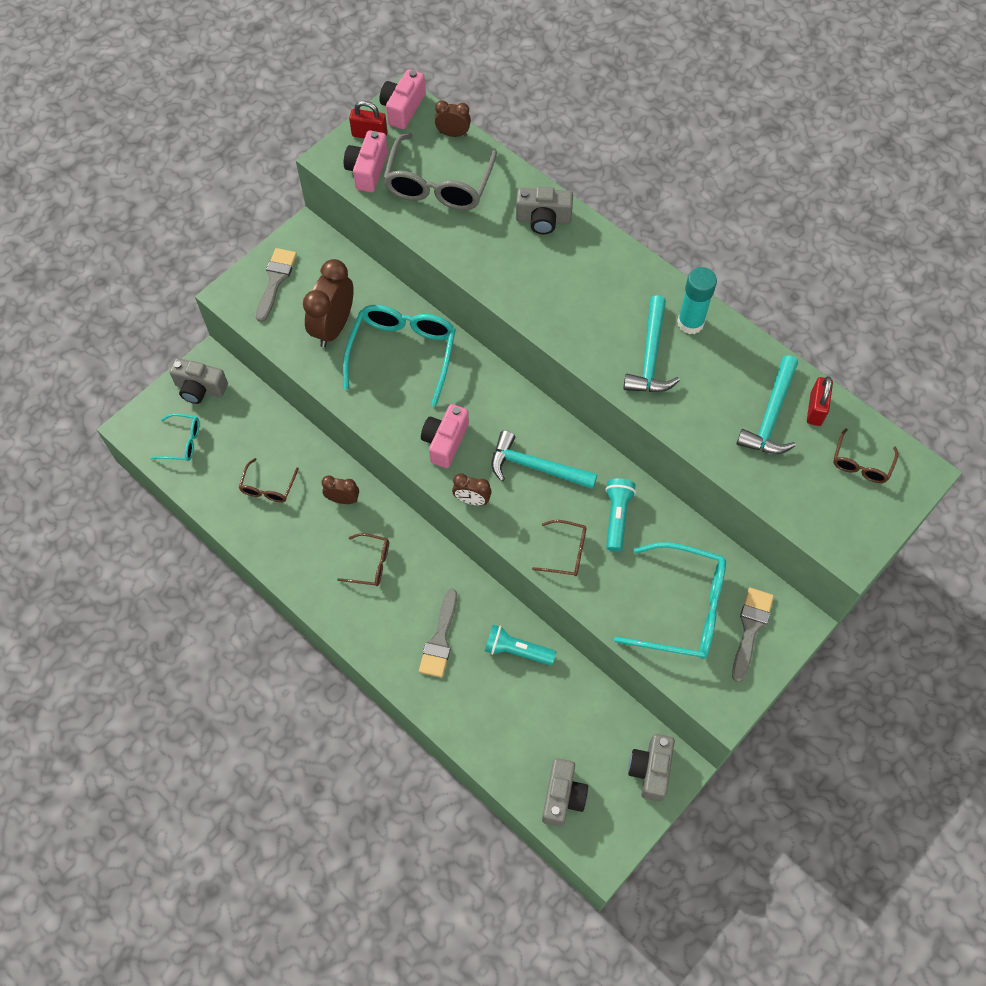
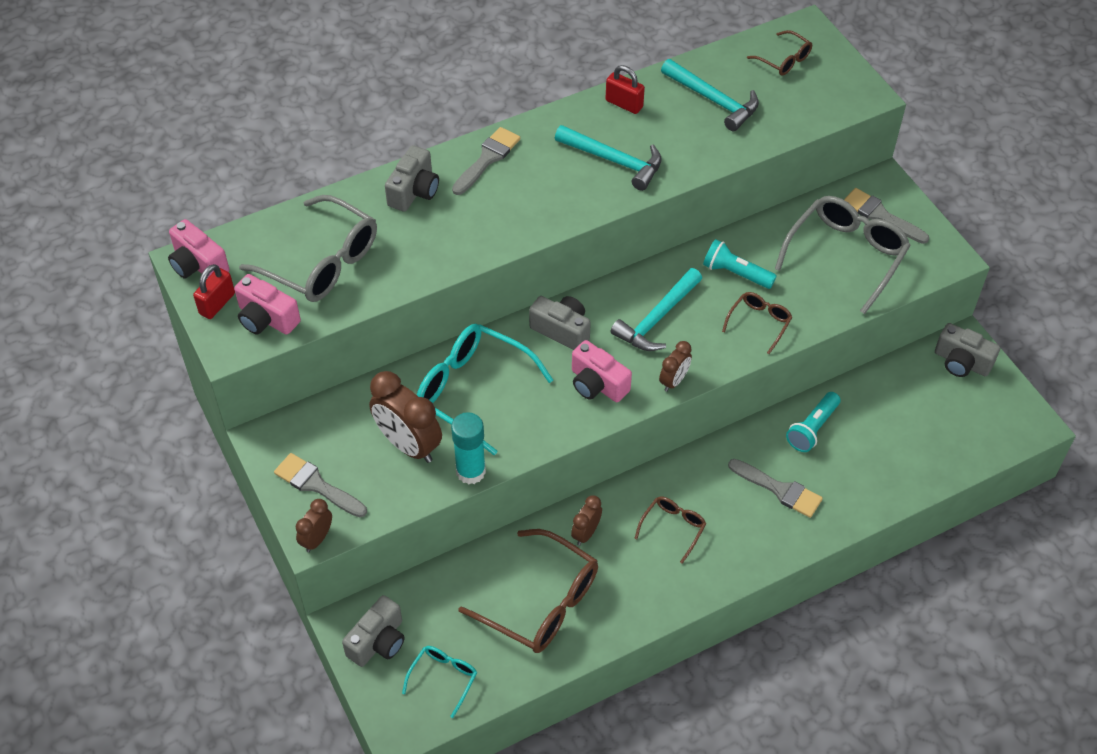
camera: 70 degrees left, 10 degrees down
brown glasses [239,458,299,502] -> brown glasses [458,529,598,653], size x1.96
brown clock [435,100,471,137] -> brown clock moved to [296,499,332,552]
grey camera [542,758,588,827] -> grey camera moved to [529,296,591,350]
turquoise glasses [614,542,726,659] -> grey glasses [775,196,911,314]
turquoise glue stick [677,267,717,334] -> turquoise glue stick moved to [451,412,486,484]
red padlock [807,376,833,426] -> red padlock moved to [606,65,645,114]
none -> grey brush [452,127,520,195]

